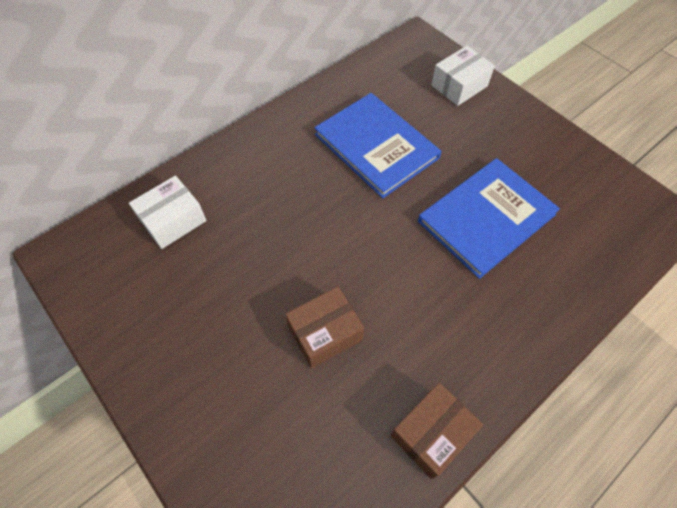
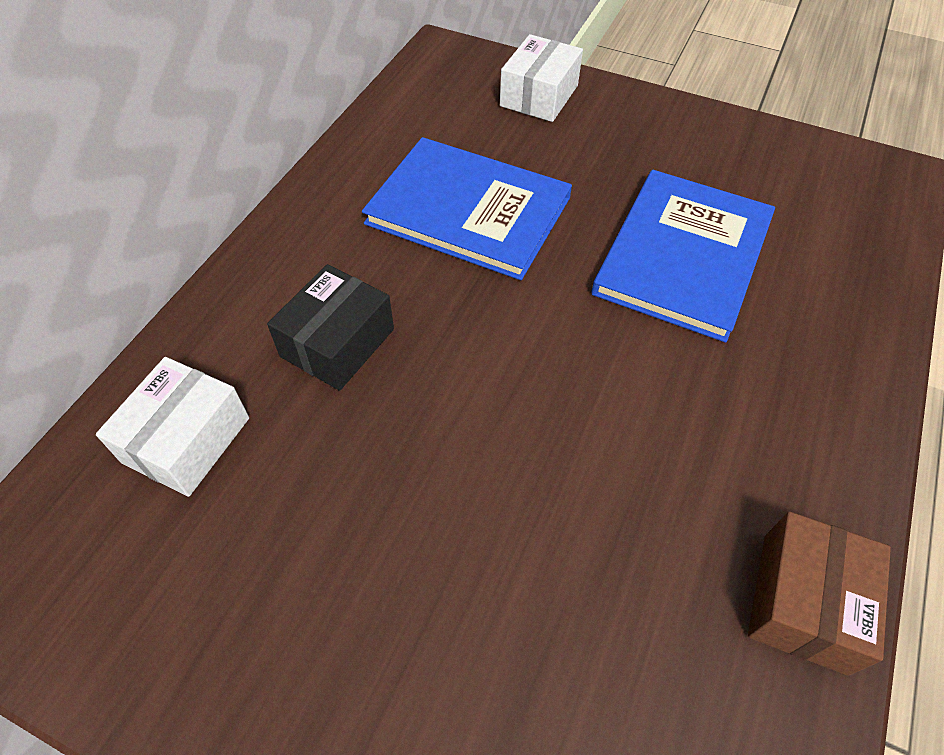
camera: 25 degrees left, 5 degrees down
brown box [285,287,364,368] -> none
none -> black box [267,264,394,391]

